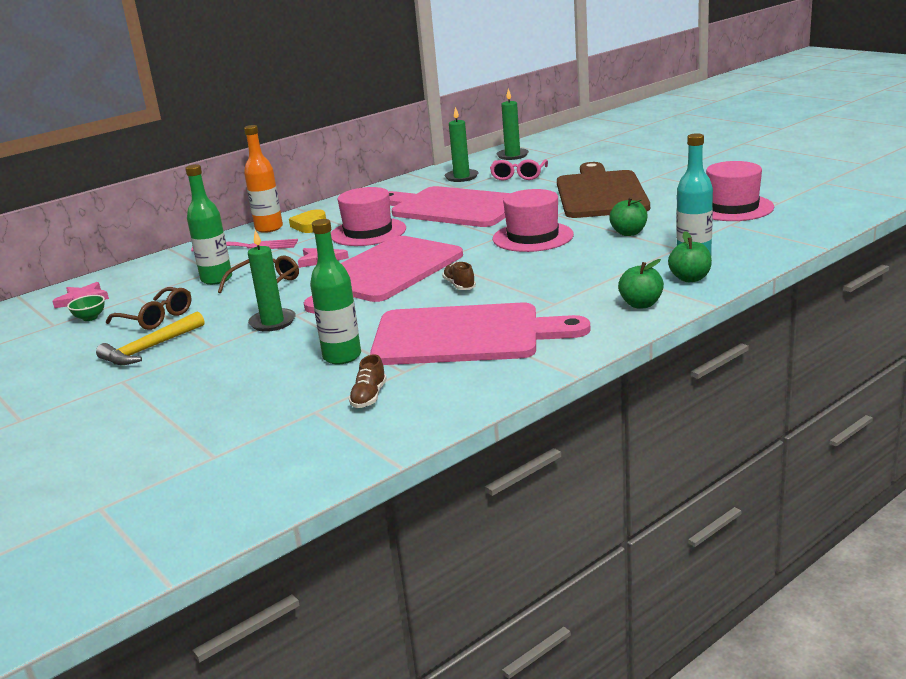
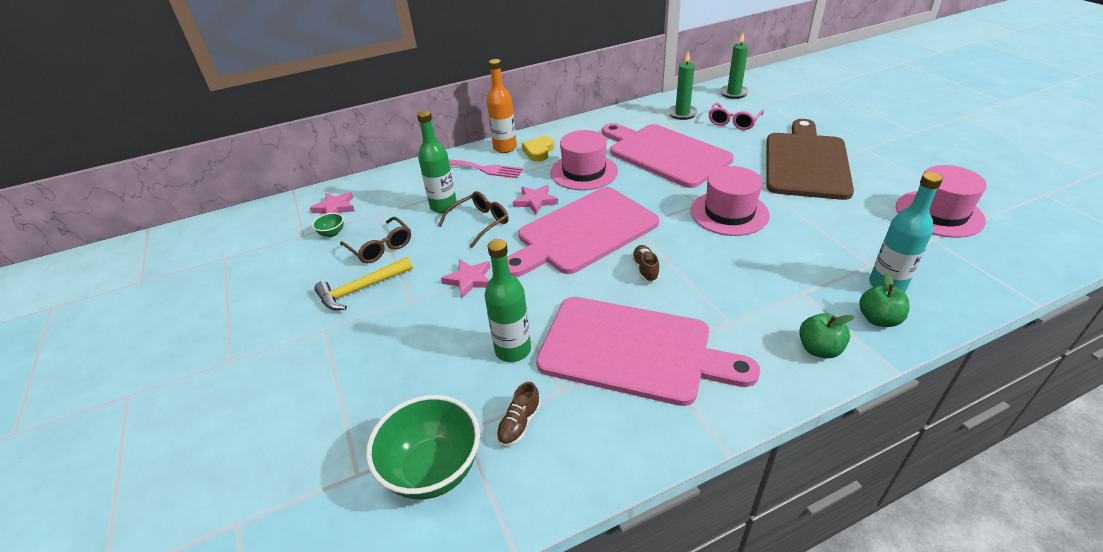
camera: 15 degrees right, 15 degrees up
green candle [248,230,296,332] -> pink star [441,259,490,299]
green apple [609,197,647,236] -> none
none -> green bowl [366,395,480,499]

